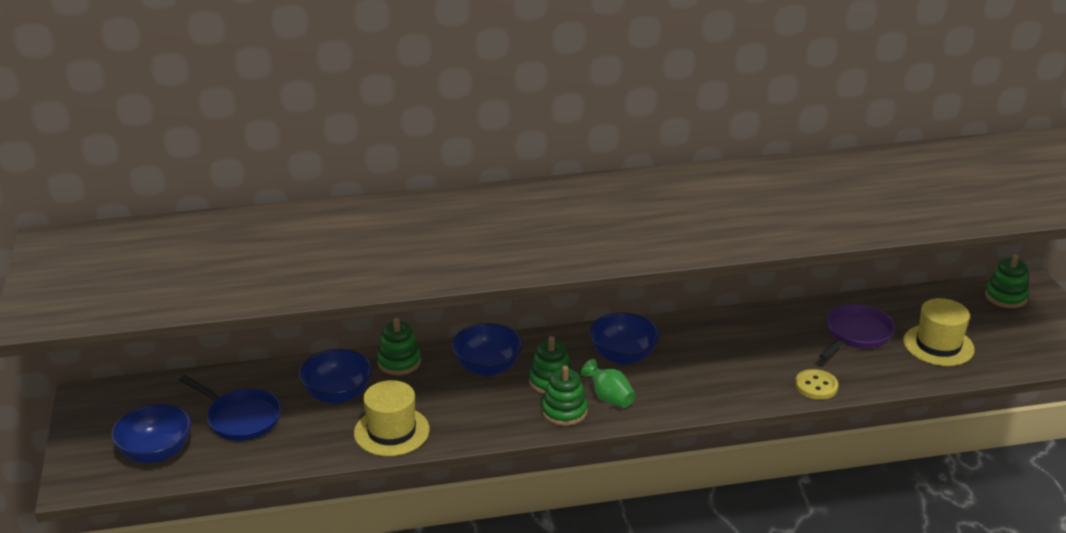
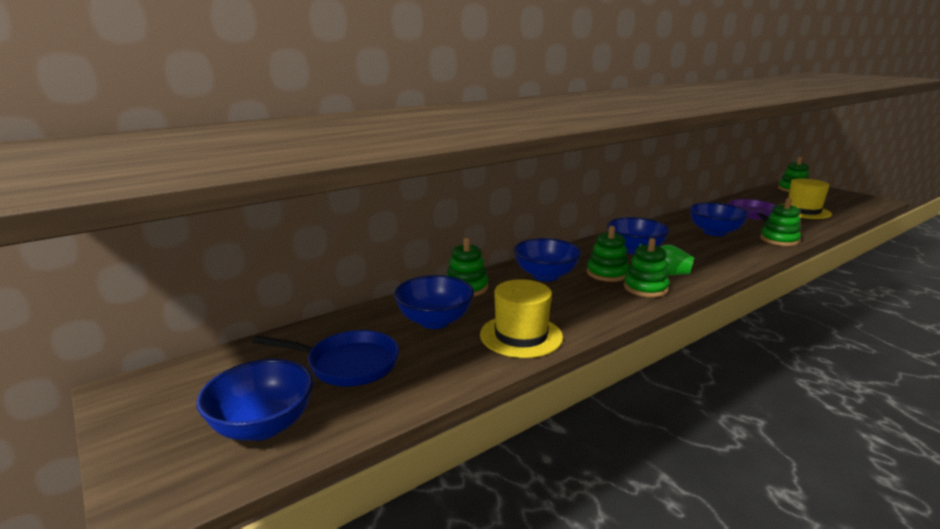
camera: 25 degrees left, 10 degrees down
yellow button [795,369,838,400] -> green stacking toy [760,198,801,246]
none -> blue bowl [689,203,749,236]

